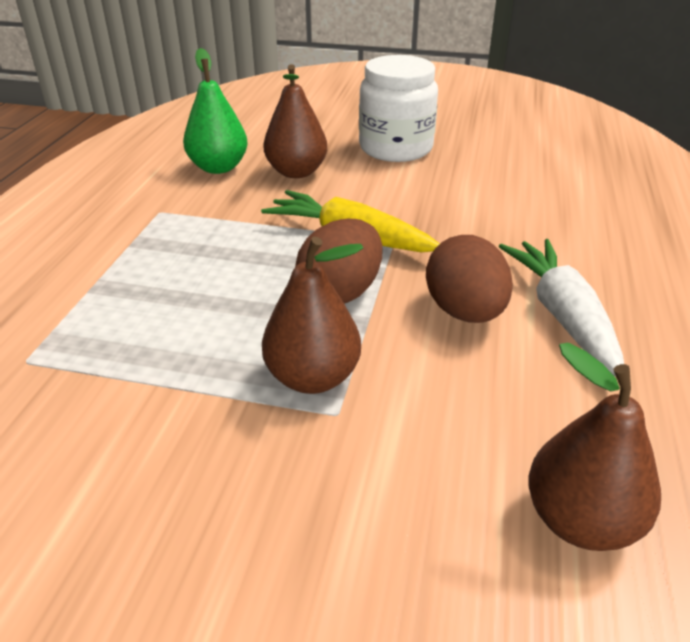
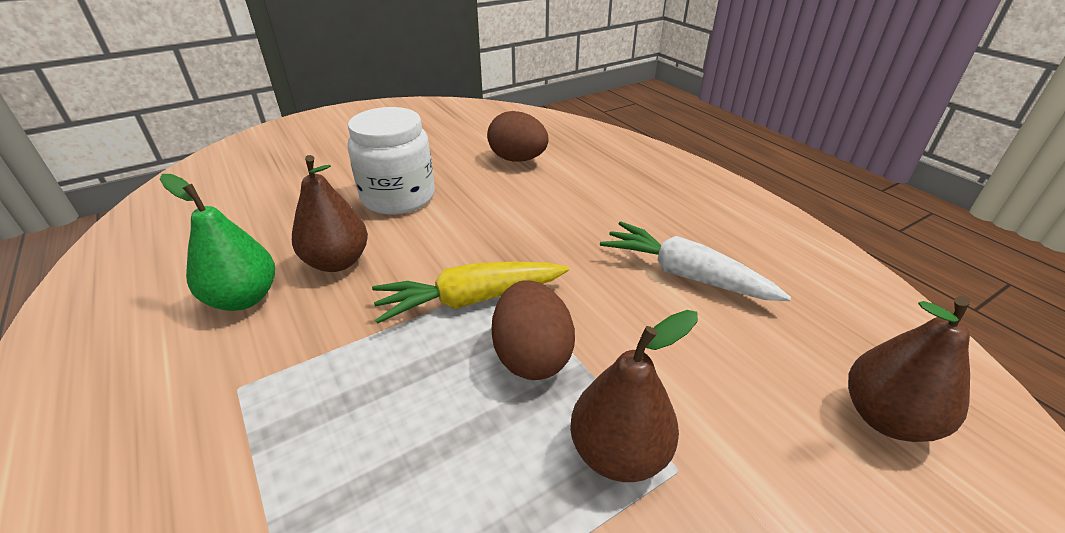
camera: 45 degrees left, 0 degrees up
brown egg [426,235,513,323] -> brown egg moved to [487,111,549,162]

